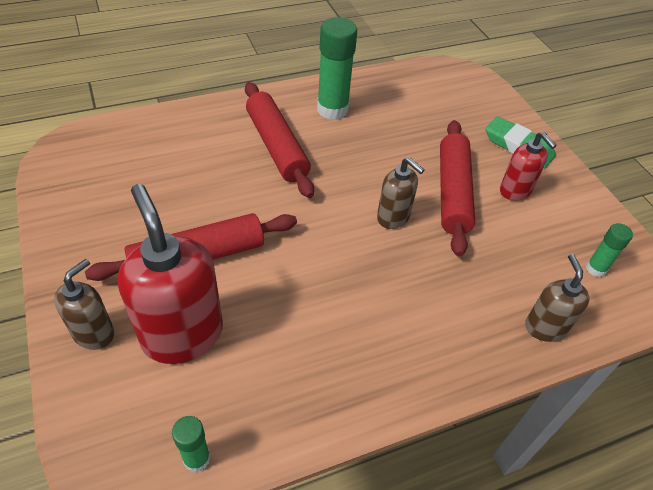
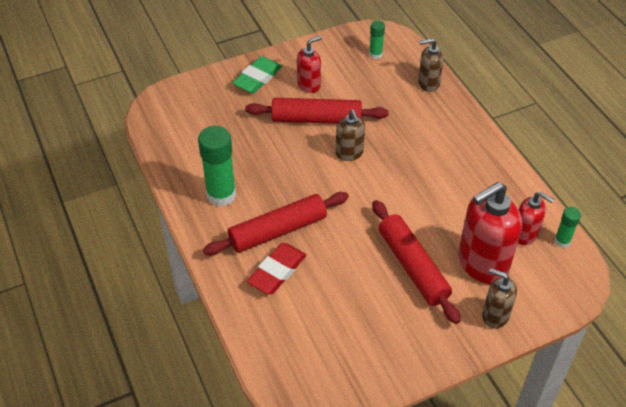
camera: 90 degrees left, 0 degrees up
brown soap dispenser [377,157,425,229] -> brown soap dispenser turned 120 degrees clockwise [336,110,365,161]
none -> red eraser [247,243,306,294]
none -> red soap dispenser [518,192,554,245]

